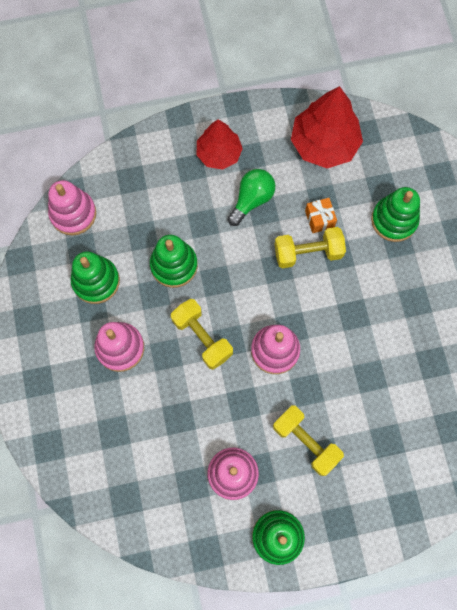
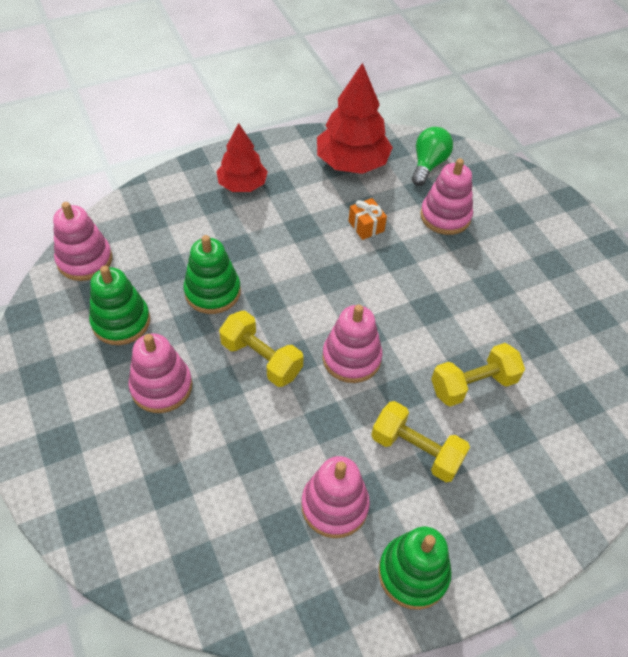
camera: 15 degrees left, 20 degrees down
green light bulb [228,169,275,226] -> green light bulb moved to [412,127,453,186]
yellow dumbbell [275,227,346,268] -> yellow dumbbell moved to [431,343,525,407]
green stacking toy [371,187,420,242] -> pink stacking toy [420,158,473,235]

